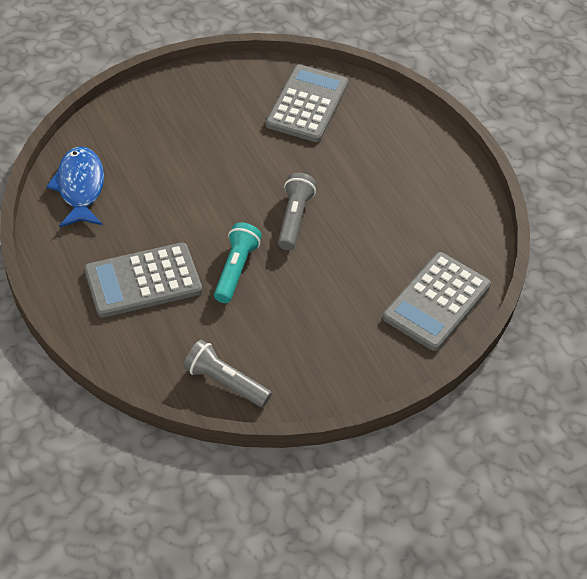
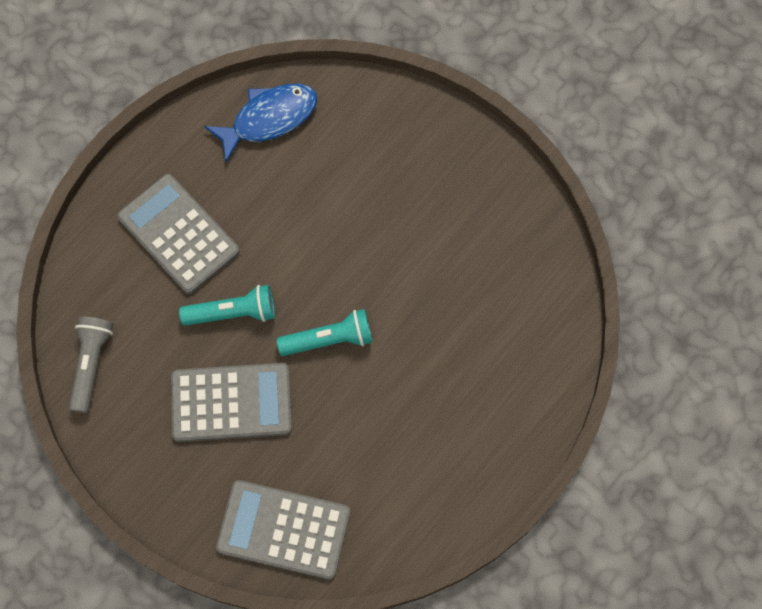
camera: 70 degrees right, 20 degrees up
grey calculator [266,64,348,142] -> grey calculator moved to [171,363,292,442]
grey flashlight [278,173,316,250] -> turquoise flashlight [277,309,372,356]

